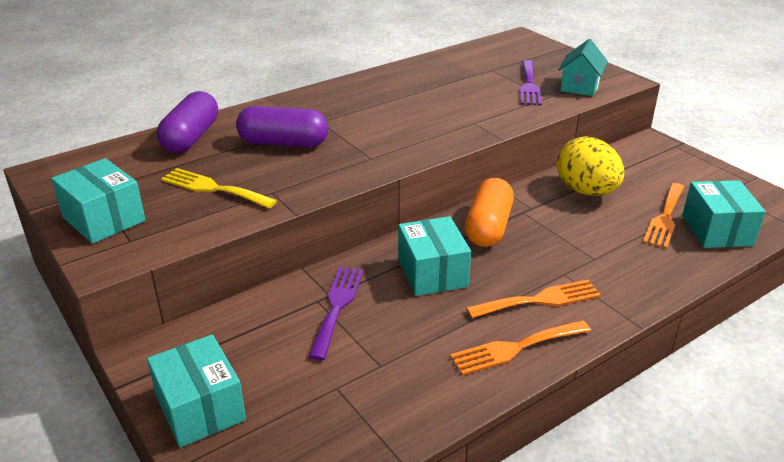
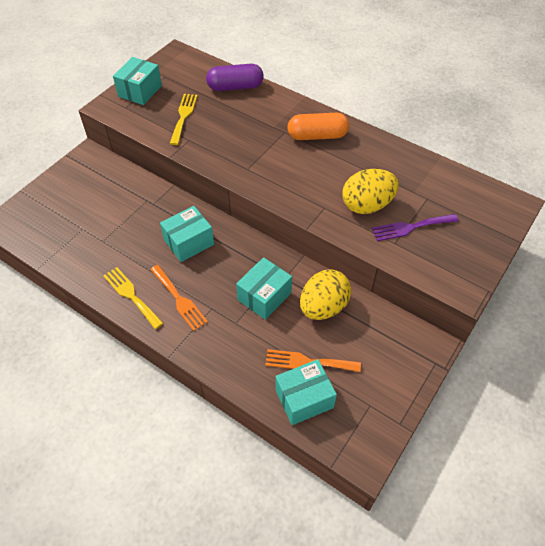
camera: 70 degrees right, 20 degrees up
turquoise box [147,335,246,448] -> turquoise box moved to [236,257,292,320]
purple capsule [236,106,328,147] -> none
purple fork [308,267,364,360] -> none
orange fork [450,320,591,375] -> yellow fork [103,267,163,329]
orange capsule [465,178,514,247] -> orange capsule moved to [287,113,349,140]
turquoise house [558,39,608,96] -> none
none -> yellow egg [342,169,399,214]

